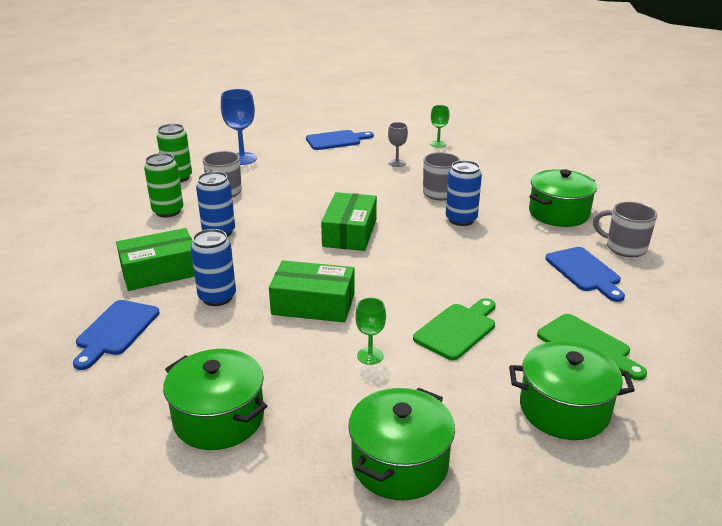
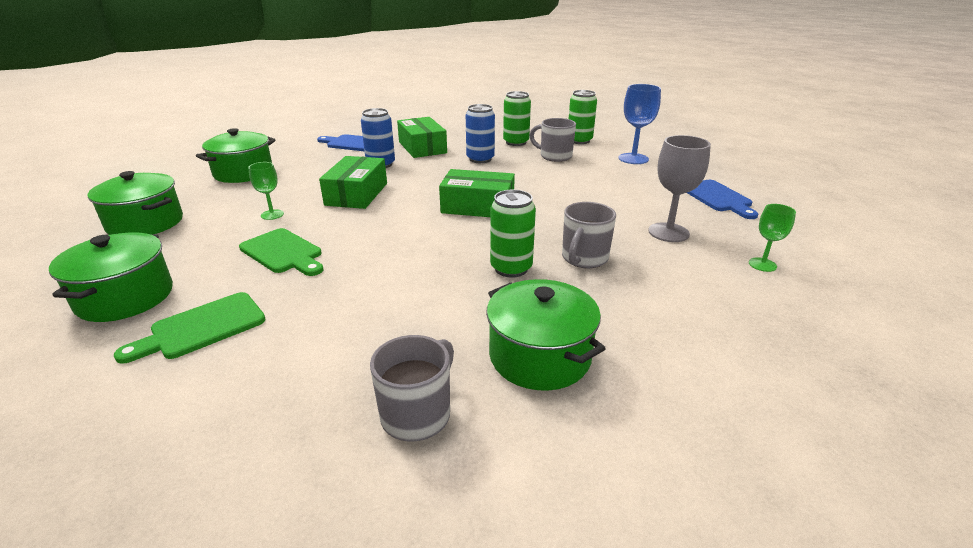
camera: 90 degrees right, 0 degrees up
grey goblet [388,122,408,167] -> grey goblet [648,135,711,242], size x1.69
blue can [446,160,482,226] -> green can [490,190,536,278]
blue cutting board [545,247,625,302] -> none

